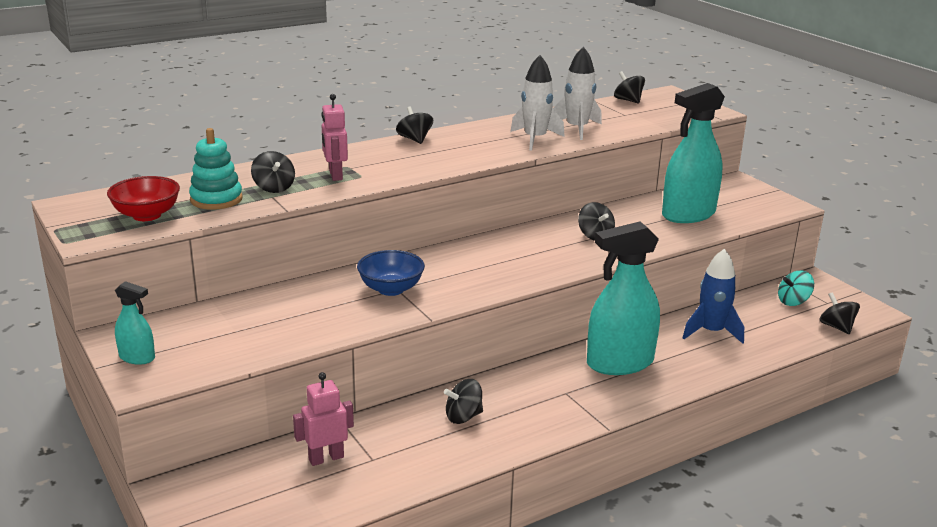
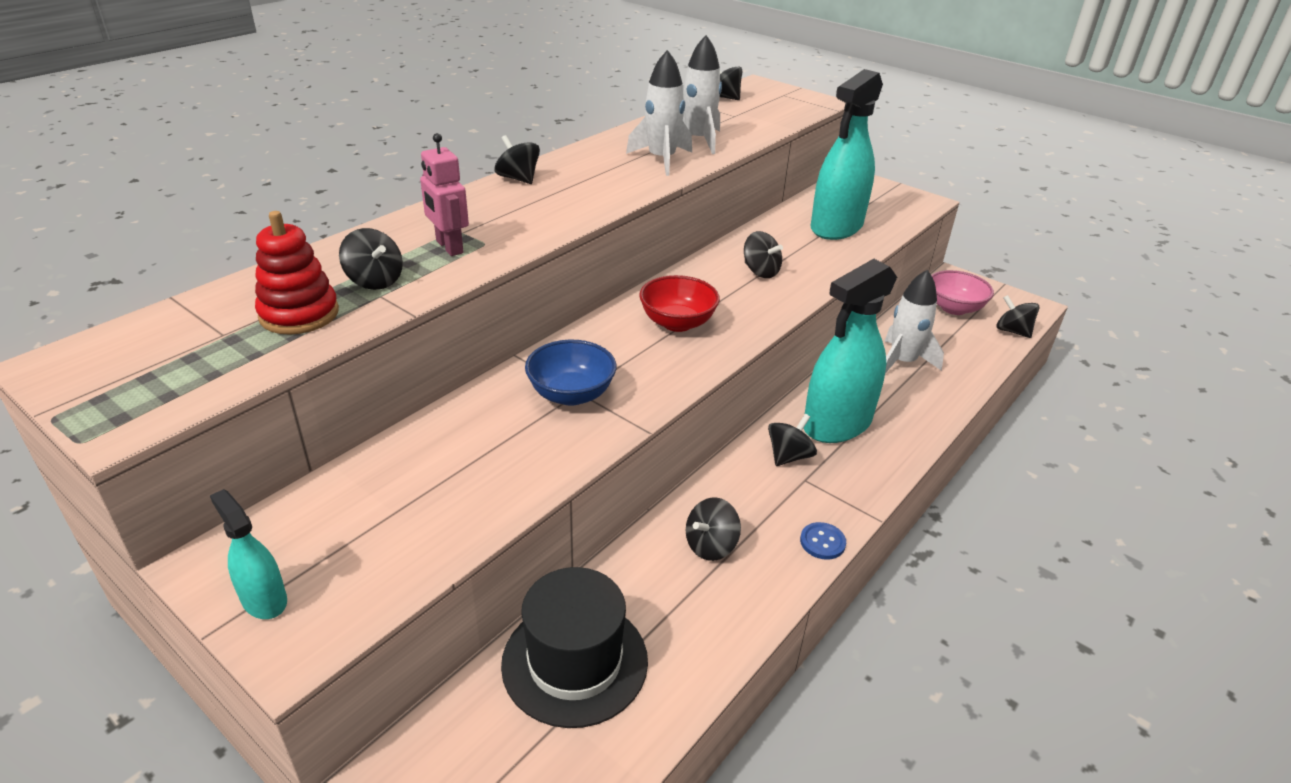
camera: 20 degrees left, 10 degrees up
red bowl [107,176,180,221] -> red bowl moved to [639,275,720,332]
turquoise spray bottle [115,281,155,365] -> turquoise spray bottle turned 135 degrees counterclockwise [210,489,287,619]
turquoise stacking toy [189,128,243,210] -> red stacking toy [255,211,339,335]
pink robot [293,372,354,466] -> black hat [501,567,648,728]
blue rocket [683,249,744,344] -> white rocket [884,270,944,373]
turquoise spinning top [778,271,814,306] -> pink bowl [931,270,994,315]
none -> black spinning top [768,414,817,466]
none -> blue button [800,522,846,560]

